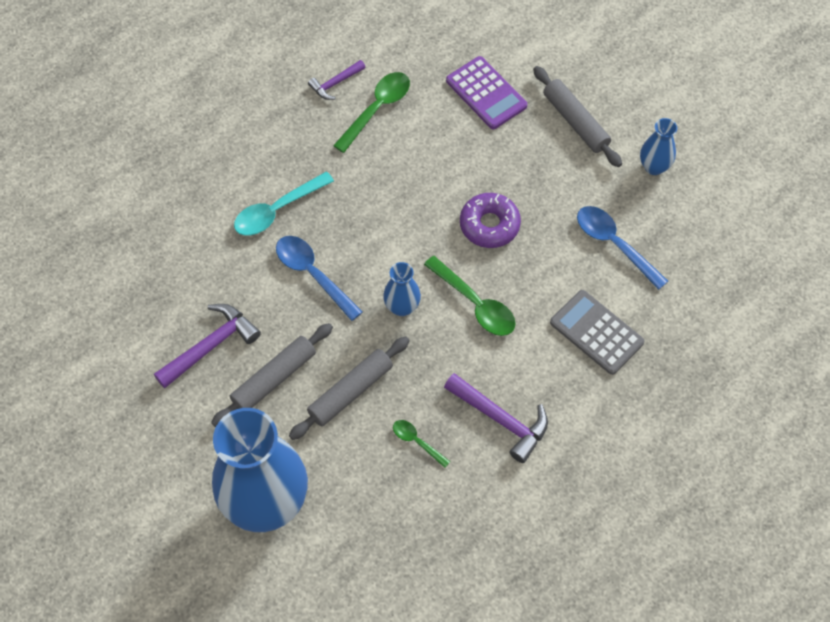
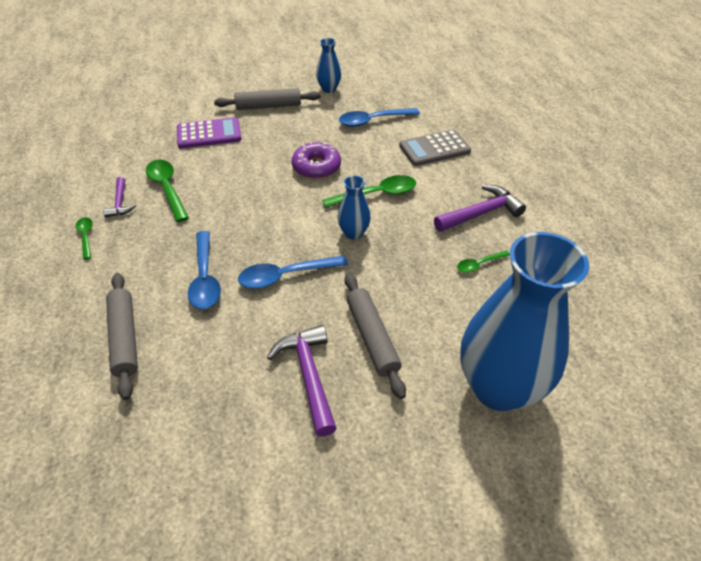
camera: 65 degrees left, 15 degrees down
turquoise spoon [234,172,334,236] -> blue spoon [188,231,221,309]
grey rolling pin [289,337,410,440] -> grey rolling pin moved to [106,273,138,400]
none -> green spoon [76,217,93,260]

